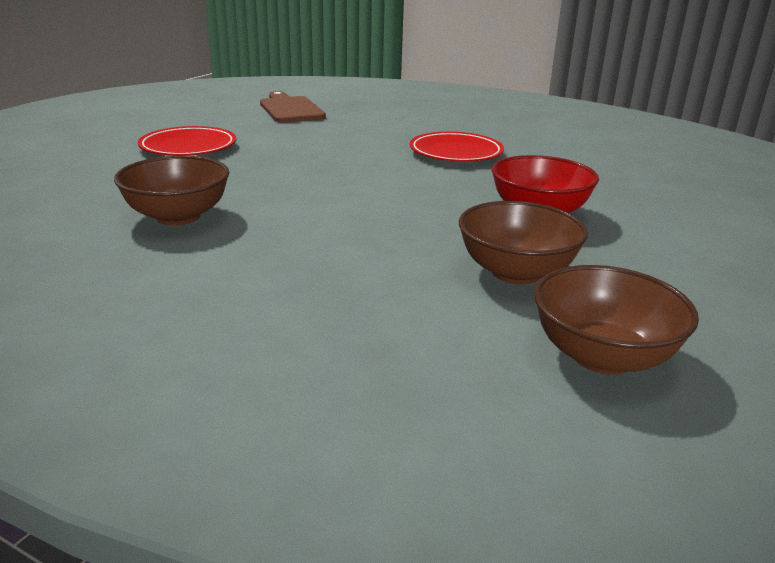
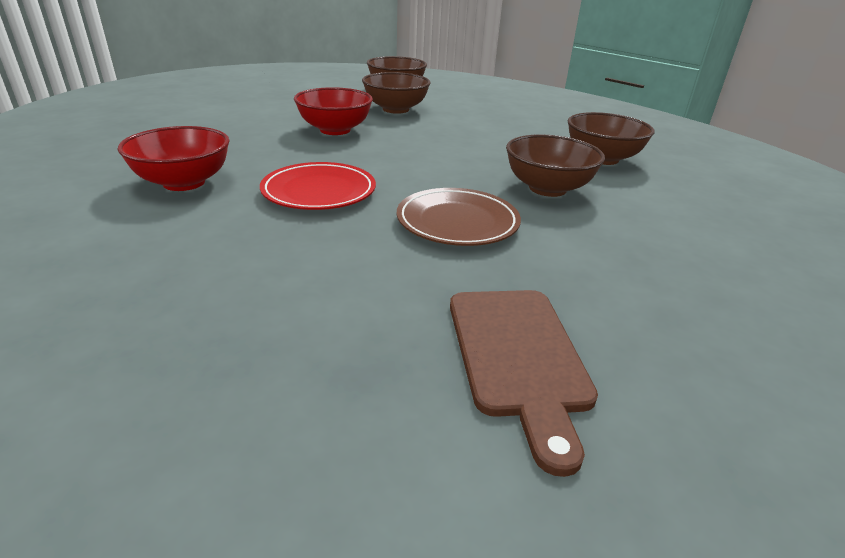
camera: 165 degrees left, 5 degrees up
red plate [138,126,236,156] -> none
none -> red bowl [118,126,230,191]
none -> brown plate [397,188,521,246]
none -> brown bowl [506,135,605,197]

